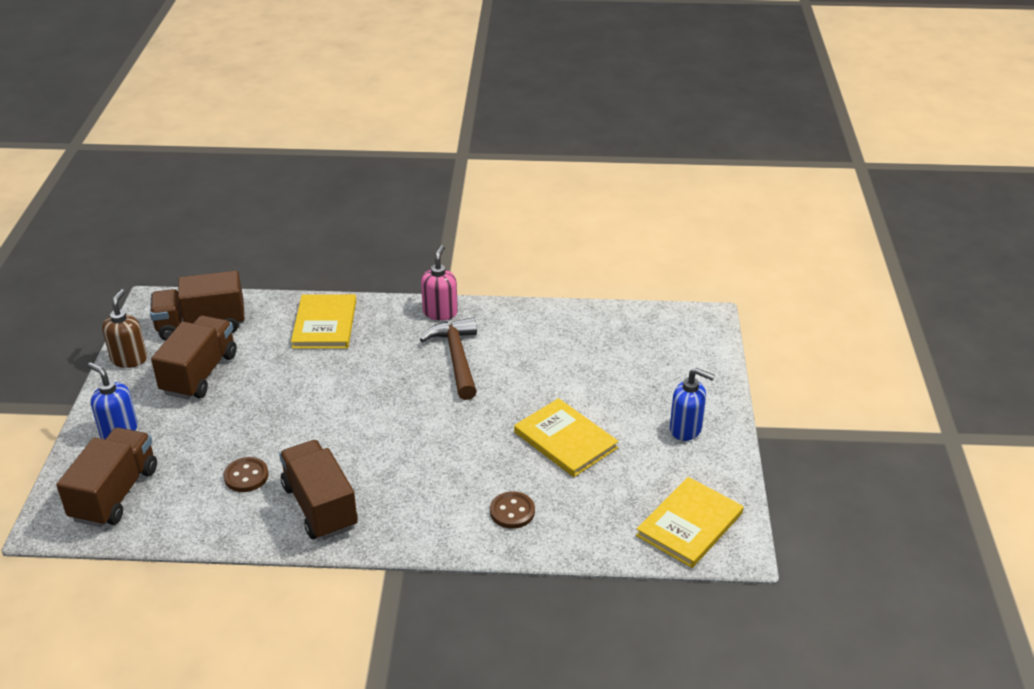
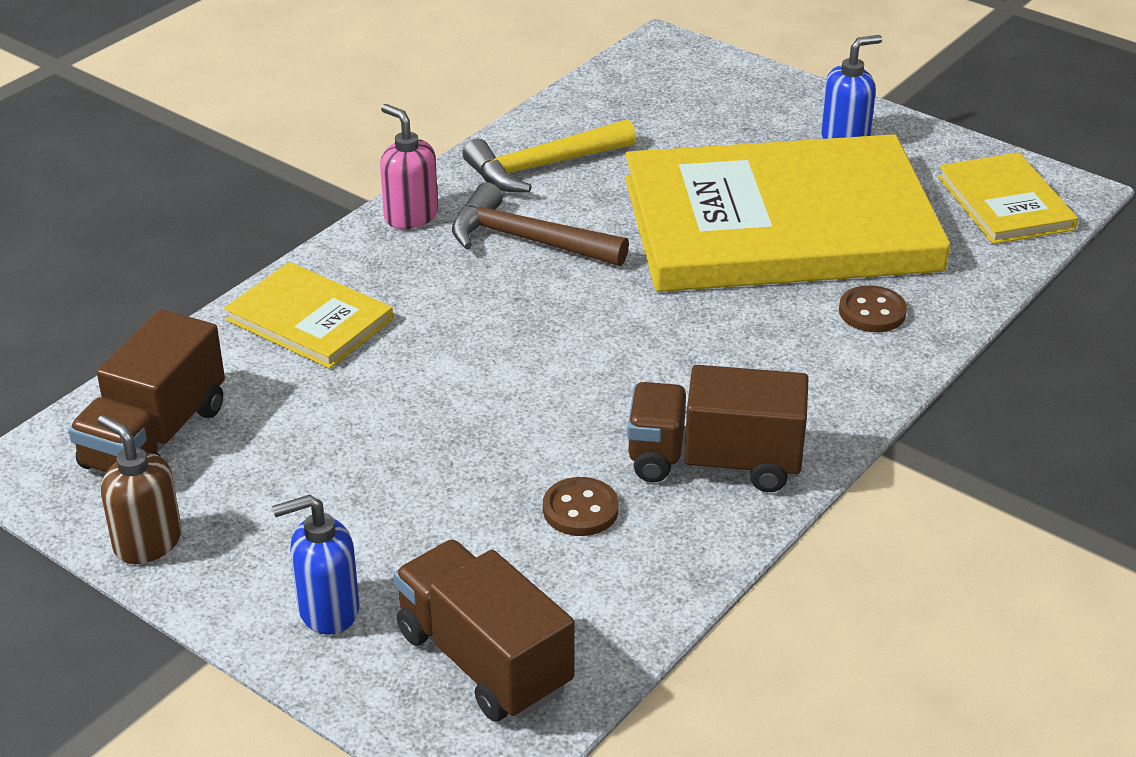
camera: 55 degrees left, 0 degrees up
brown truck [151,316,237,400] -> none
yellow book [514,398,619,477] -> yellow book [625,134,950,292], size x2.22
none -> yellow hammer [463,119,636,192]

